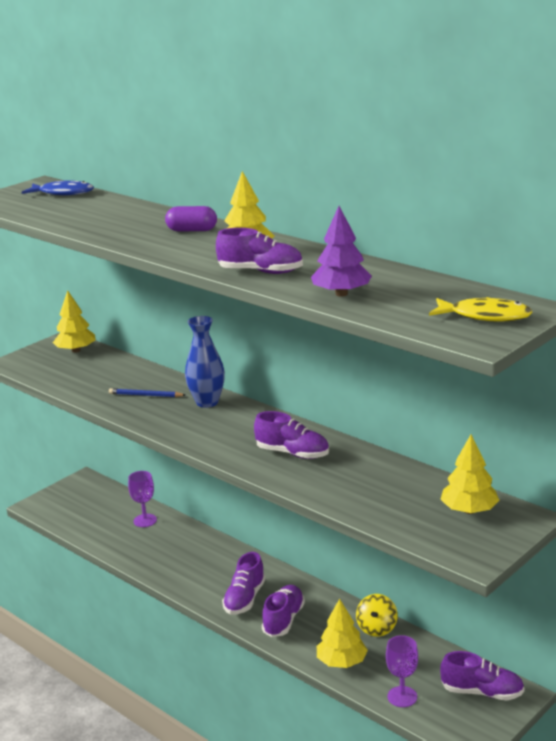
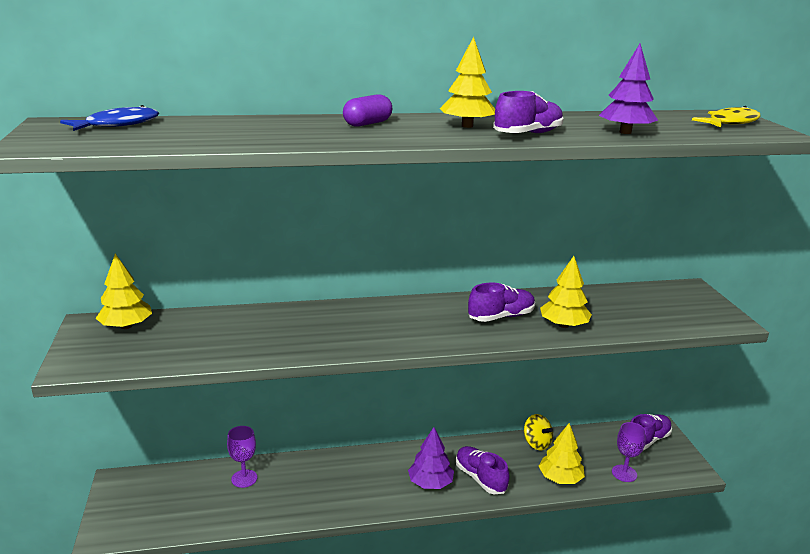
camera: 55 degrees left, 0 degrees up
blue pencil [109,388,185,397] -> none
blue vase [185,316,225,408] -> none
purple shoe [222,552,265,615] -> purple tree [408,427,454,489]
yellow tree [440,435,499,514] -> yellow tree moved to [540,256,592,328]

